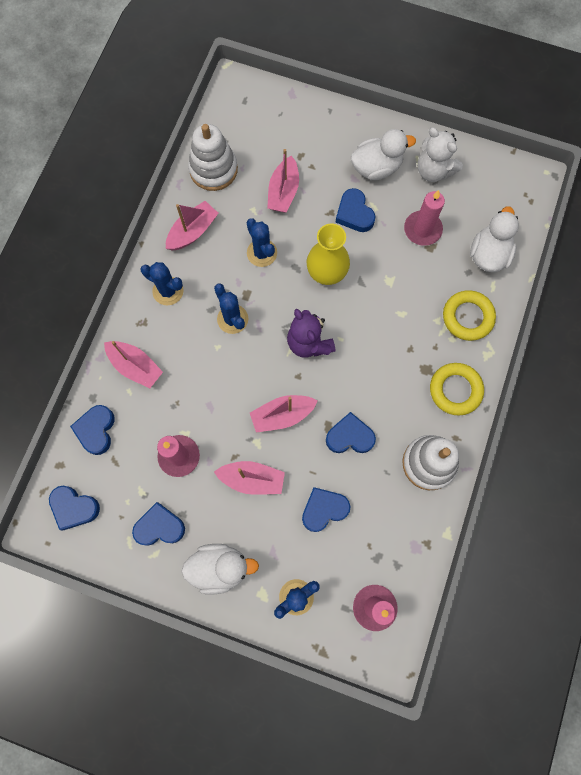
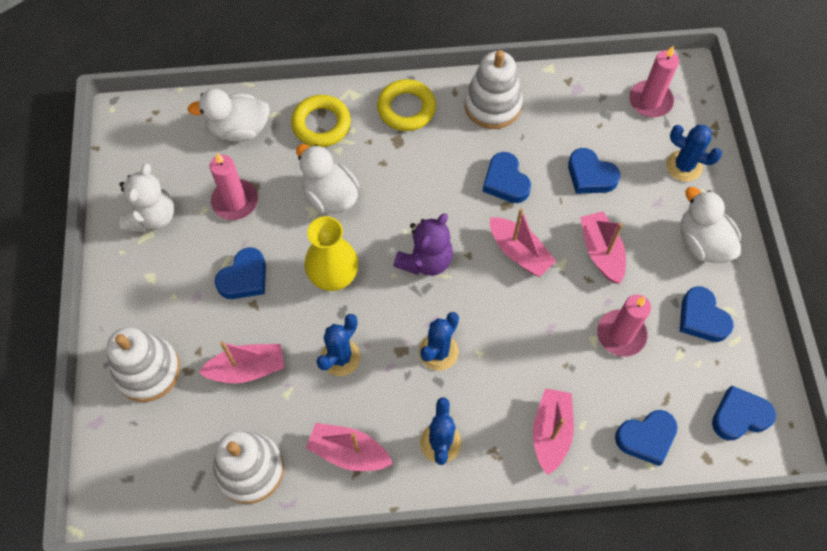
camera: 115 degrees left, 10 degrees down
blue heart [49,486,100,530] -> blue heart turned 105 degrees counterclockwise [712,385,776,441]
white duck [351,129,416,180] -> white duck moved to [296,144,359,214]
none -> white stacking toy [106,327,180,402]

